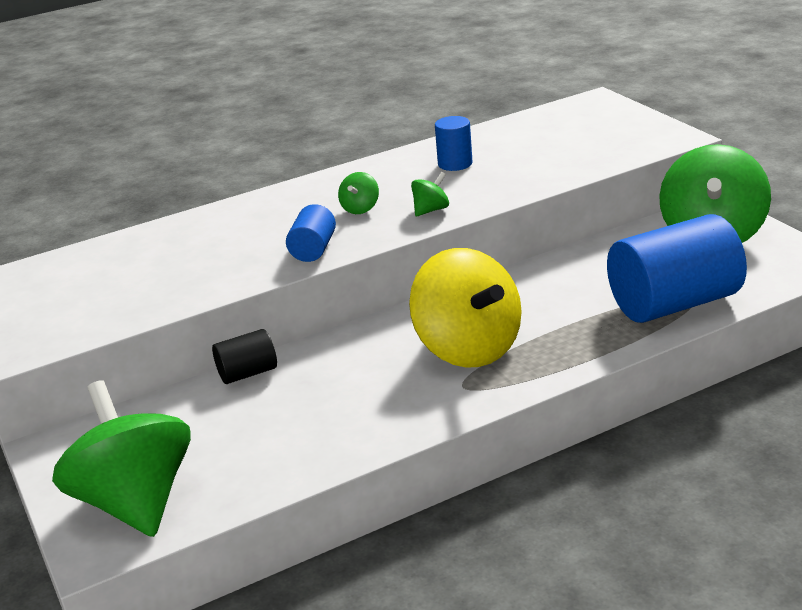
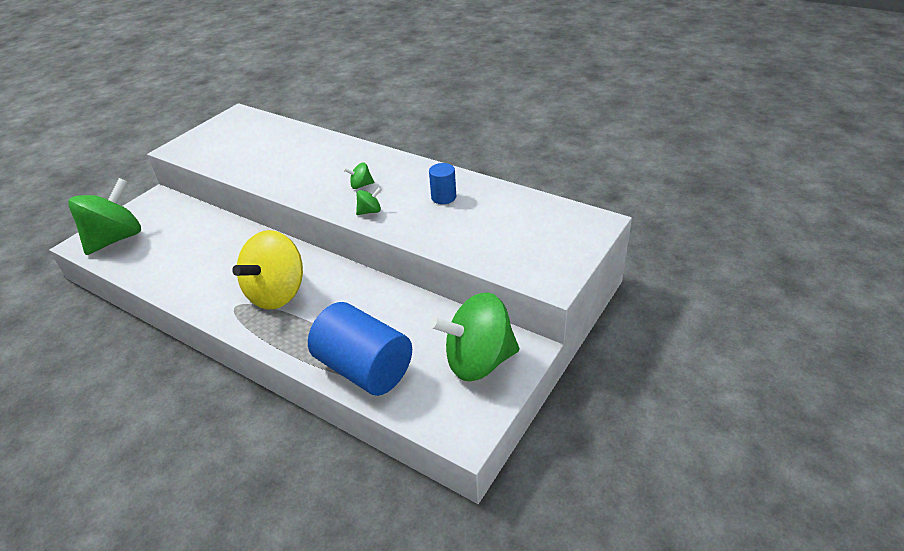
camera: 60 degrees right, 10 degrees up
black cylinder [212,329,277,384] -> none
blue cylinder [286,204,336,262] -> none
green spinning top [411,172,449,216] -> green spinning top turned 45 degrees counterclockwise [356,188,382,215]

